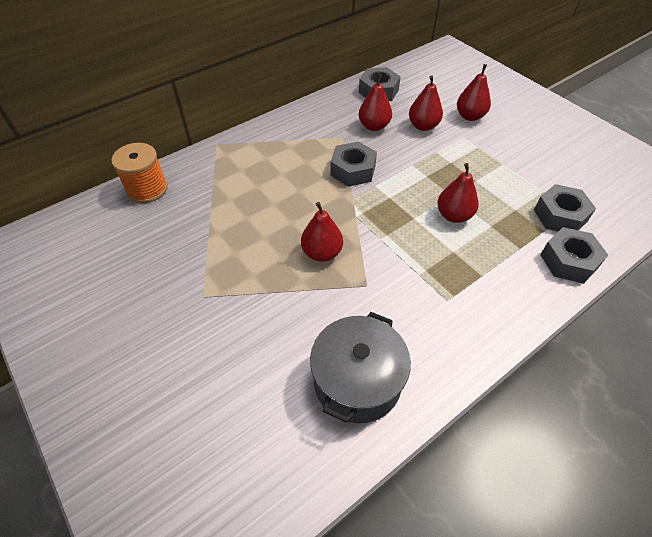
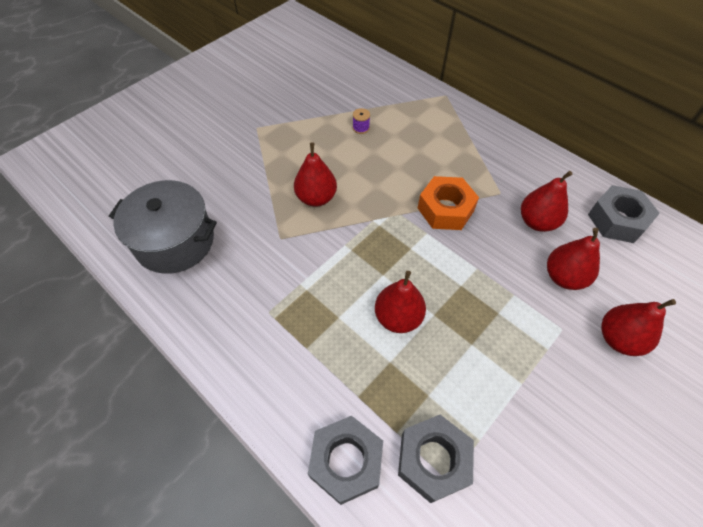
camera: 80 degrees right, 5 degrees up
orange spool [111,143,168,203] -> none
grey nut [330,141,377,187] -> orange nut [418,176,479,230]
none -> purple spool [353,108,370,134]

